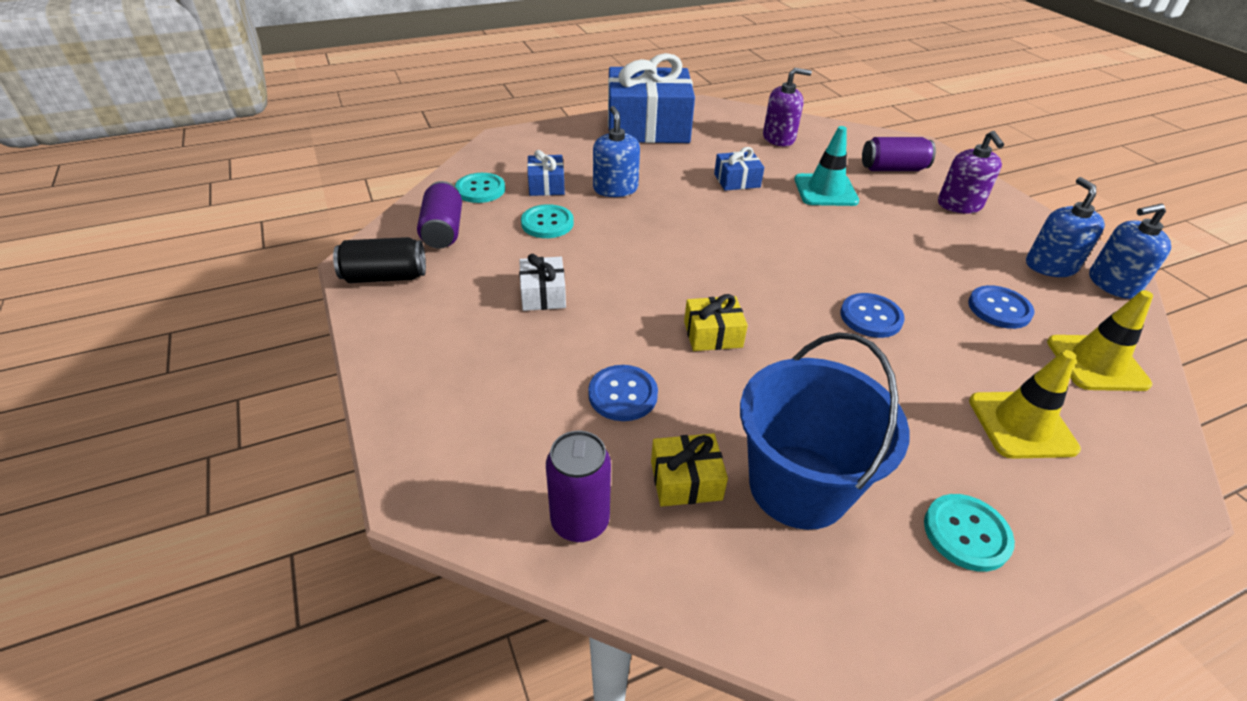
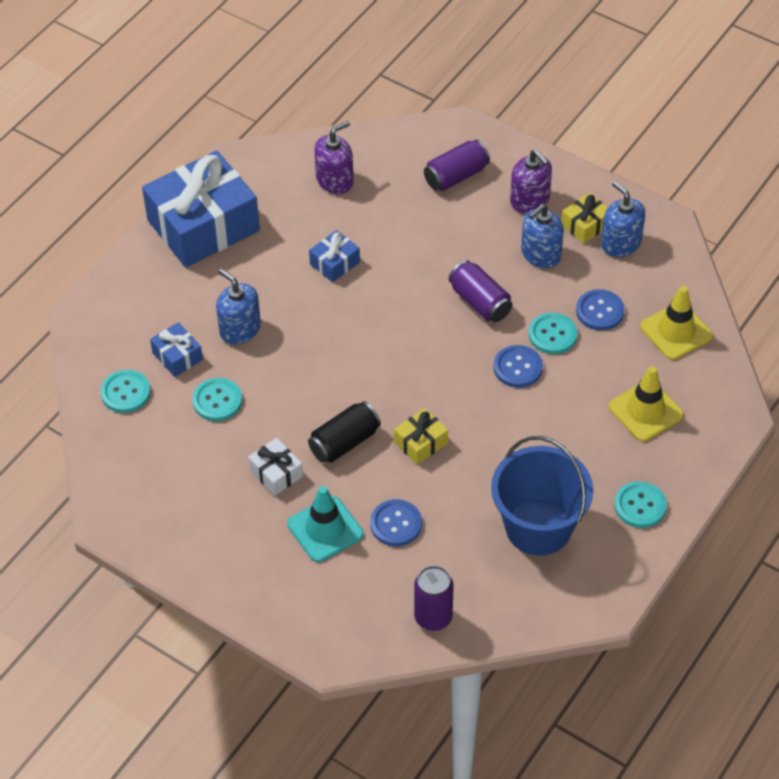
camera: 30 degrees left, 10 degrees up
black can [333,237,426,283] -> black can moved to [308,401,381,463]
purple can [417,181,462,249] -> purple can moved to [449,260,512,322]
yellow gift [651,433,728,507] -> yellow gift moved to [561,193,608,244]
turquoise traffic cone [795,126,859,206] -> turquoise traffic cone moved to [287,486,364,562]
blue soap dispenser [1089,204,1171,299] -> blue soap dispenser moved to [521,204,564,268]
none -> turquoise button [529,313,577,354]

